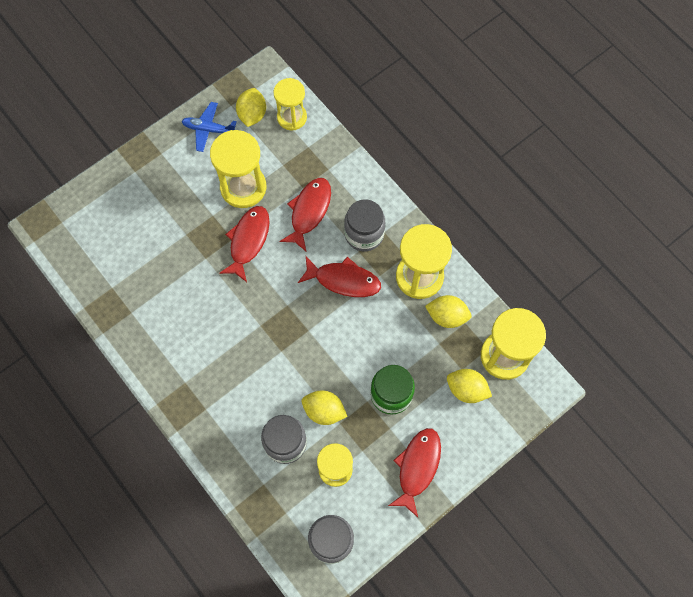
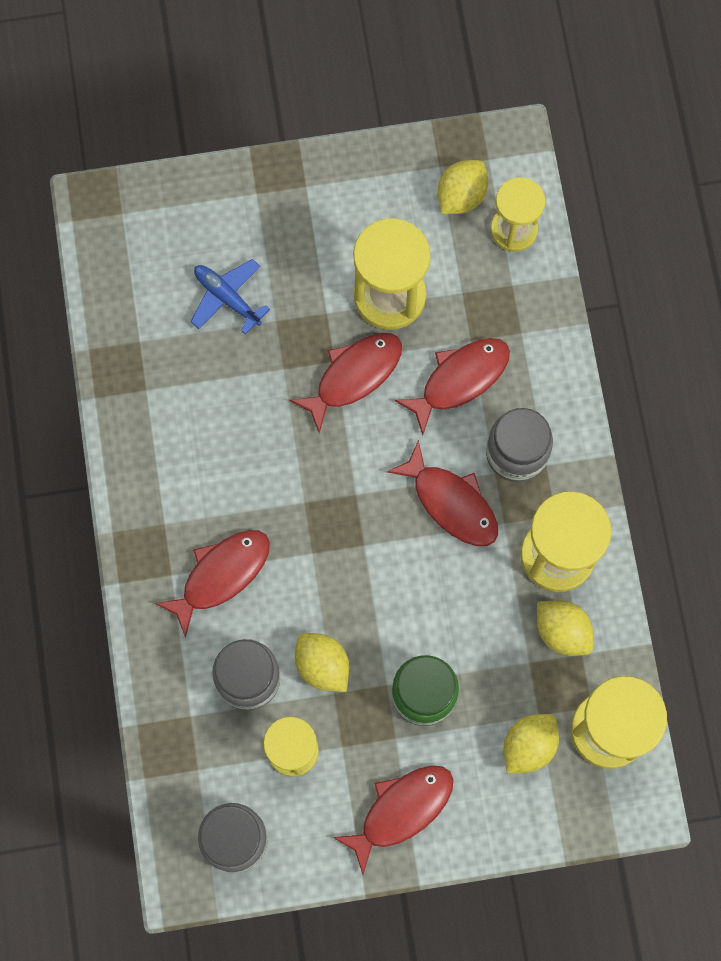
camera: 30 degrees right, 5 degrees up
blue plane [182,102,237,152] -> blue plane moved to [191,259,270,335]
yellow lemon [447,369,492,403] -> yellow lemon turned 75 degrees clockwise [504,714,559,774]
none -> red fish [155,530,270,638]

